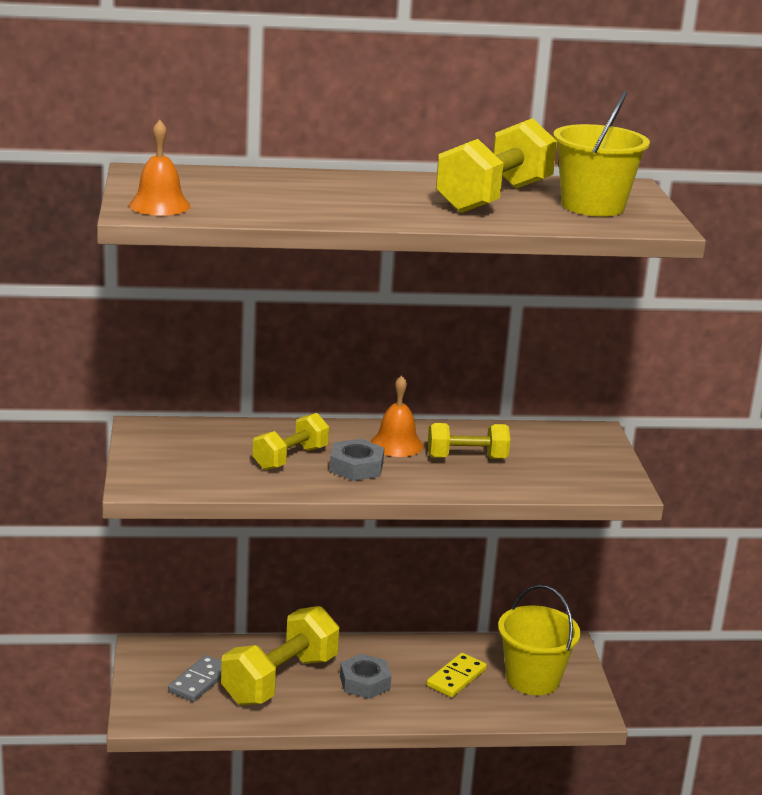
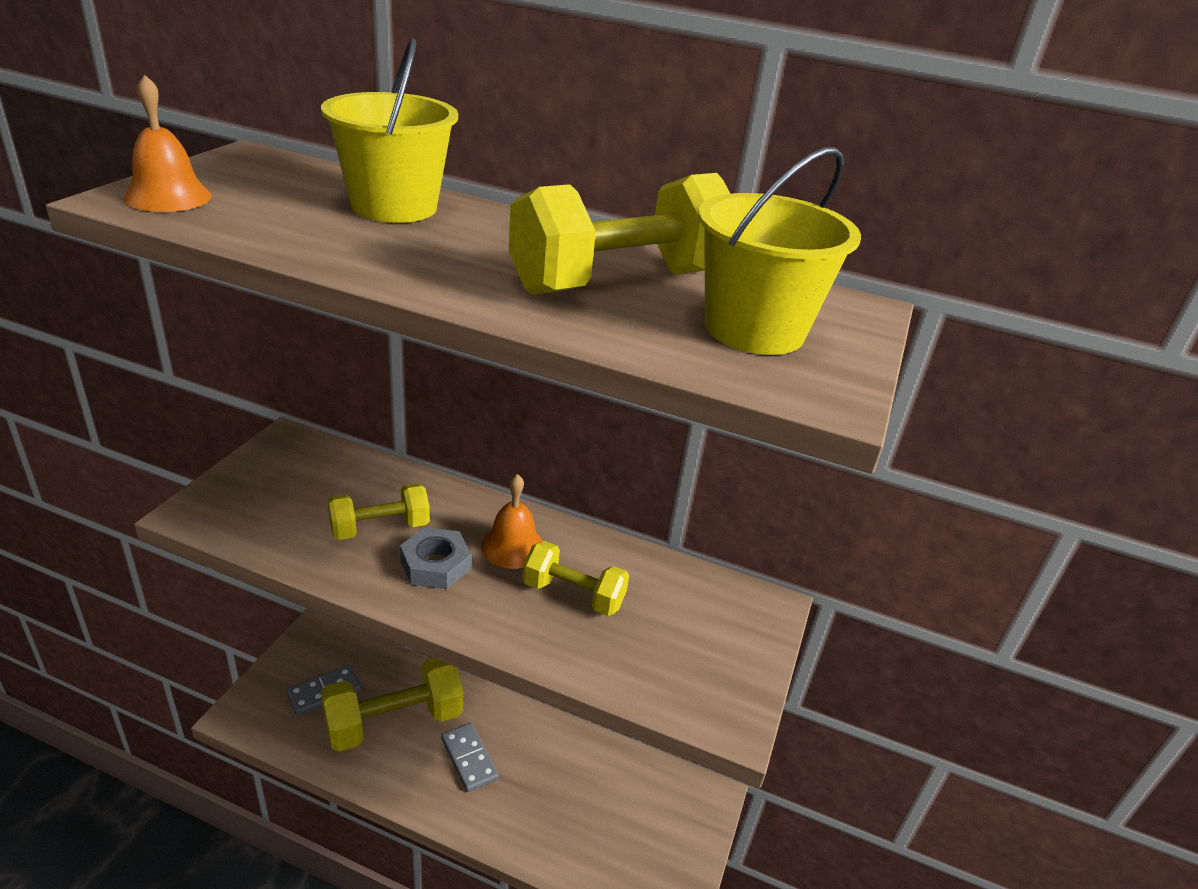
camera: 25 degrees right, 10 degrees up
grey nut [340,654,392,699] -> grey domino [441,723,499,792]
yellow domino [427,653,487,697] -> none
yellow bucket [498,585,581,695] -> yellow bucket moved to [321,38,458,223]

